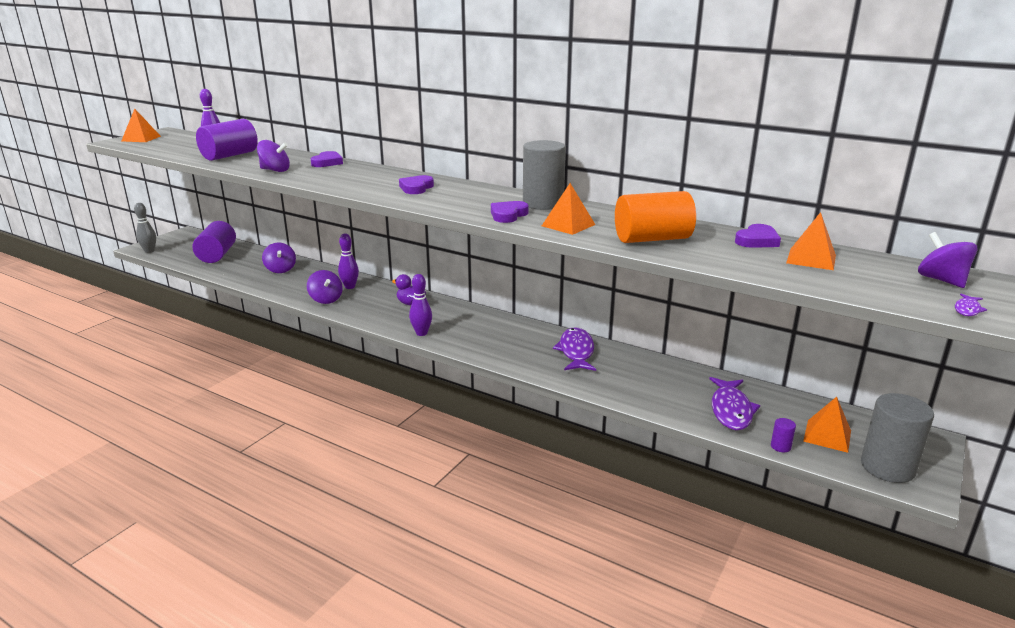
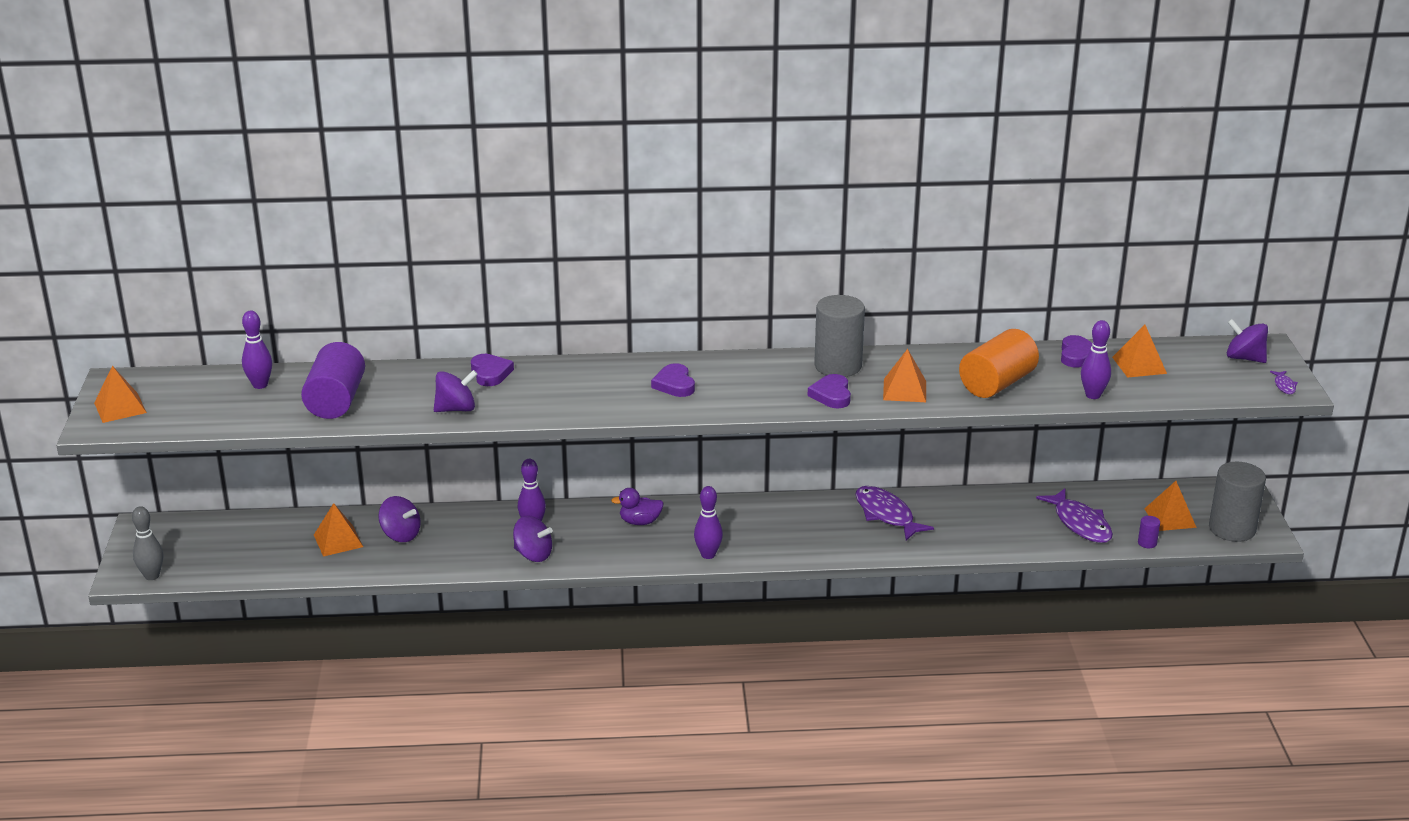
camera: 35 degrees left, 5 degrees up
purple cylinder [192,221,236,263] -> none
none -> orange pyramid [314,503,363,557]
none -> purple bowling pin [1081,320,1111,399]

